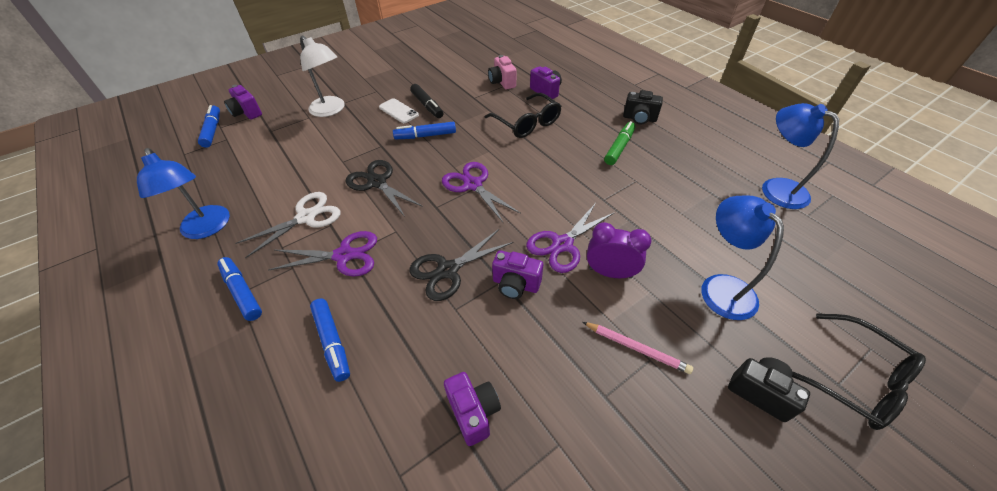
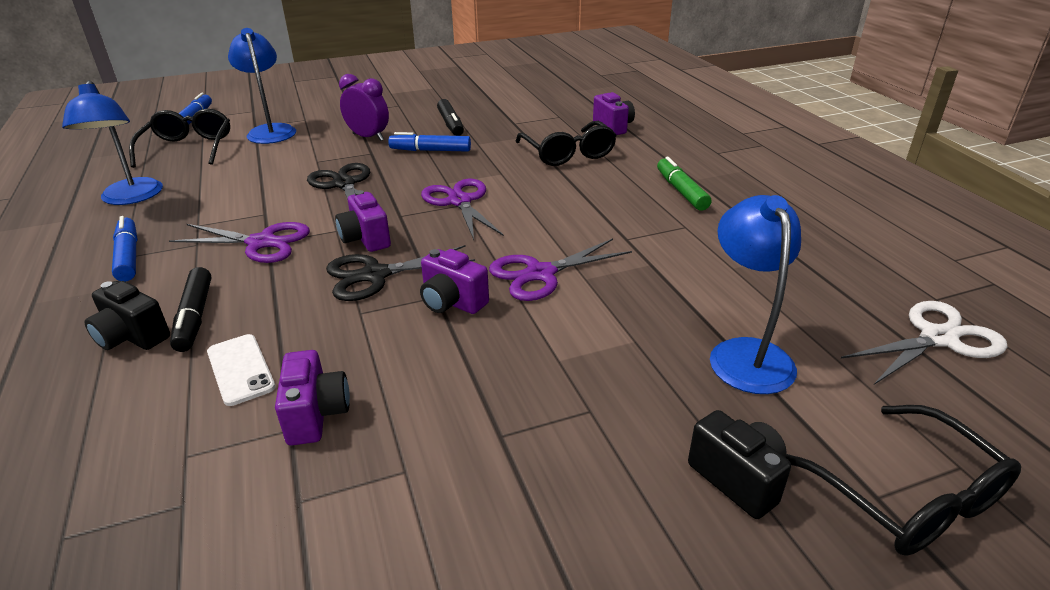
camera: 15 degrees right, 15 degrees down
purple camera [224,85,262,119] -> purple camera moved to [335,190,391,252]
white scissors [236,192,341,258] -> white scissors moved to [841,301,1007,385]
white lamp [300,35,345,117] -> none
blue marker [310,299,350,382] -> black marker [170,267,211,352]
white phone [379,98,419,123] -> white phone moved to [207,334,275,406]
pink camera [488,55,517,89] -> none
pink pencil [583,322,693,374] -> none
purple clock [587,222,652,278] -> purple clock moved to [339,74,389,141]
green marker [604,121,636,165] -> green marker turned 60 degrees counterclockwise [657,156,711,211]
black camera [623,90,663,124] -> black camera moved to [84,281,170,350]
blue lamp [762,103,839,209] -> blue lamp moved to [228,28,296,144]
none -> black glasses [129,109,230,168]

